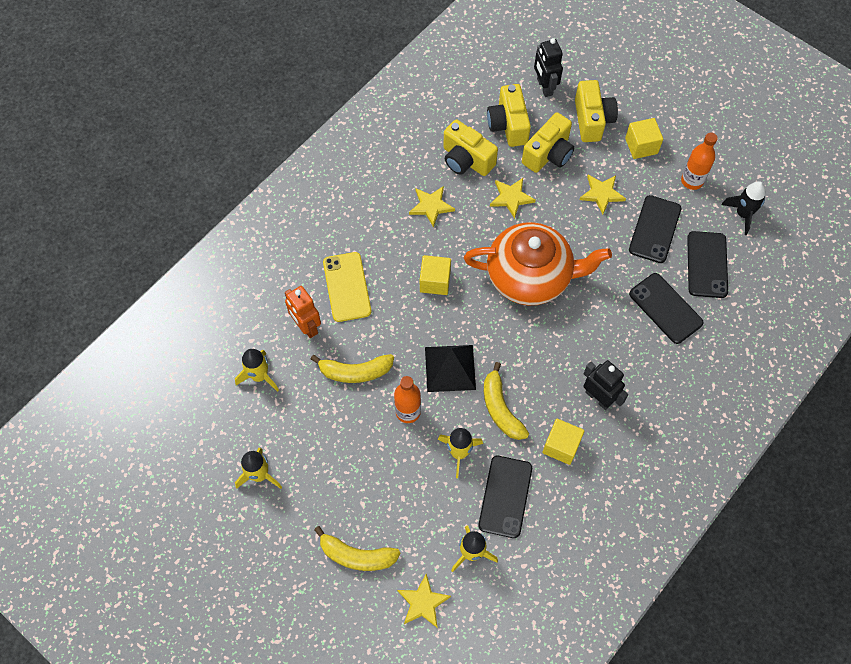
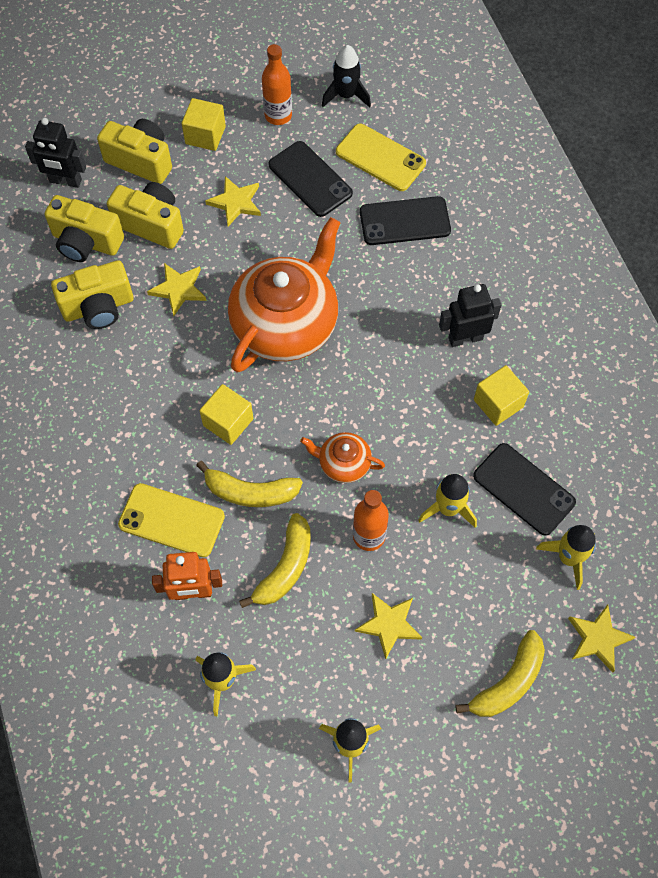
camera: 60 degrees left, 0 degrees up
yellow star [409,186,455,228] -> yellow star moved to [355,593,422,659]
black pyramid [425,345,476,392] -> orange teapot [300,432,385,483]
yellow banana [484,362,529,440] -> yellow banana moved to [196,461,303,507]
yellow camera [522,112,575,173] -> yellow camera turned 45 degrees counterclockwise [107,182,184,249]
black phone [687,231,728,298] -> yellow phone [336,124,426,191]

